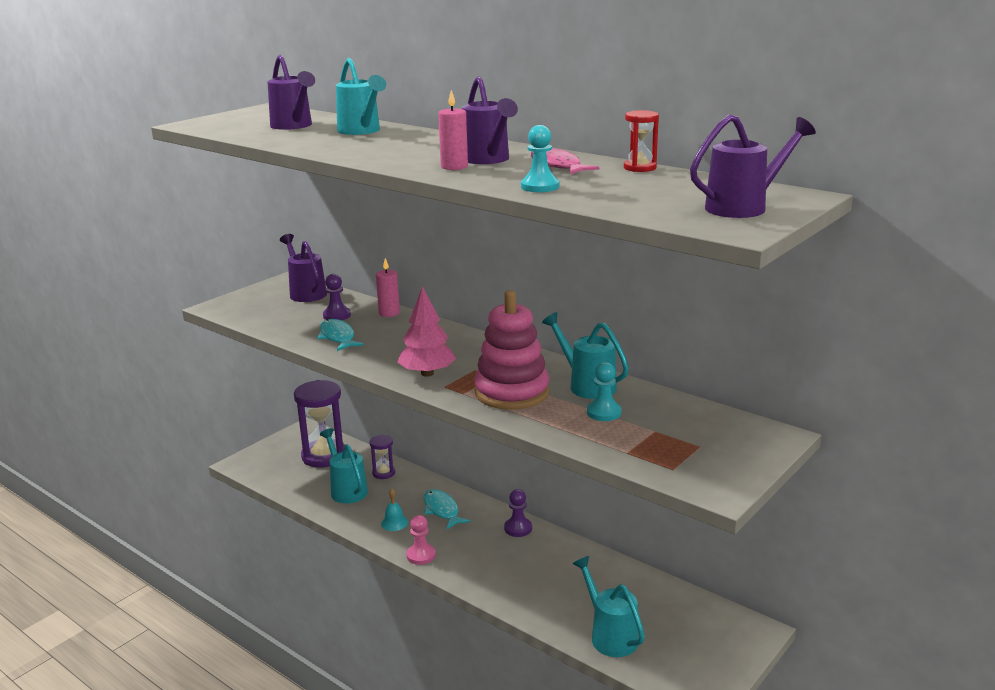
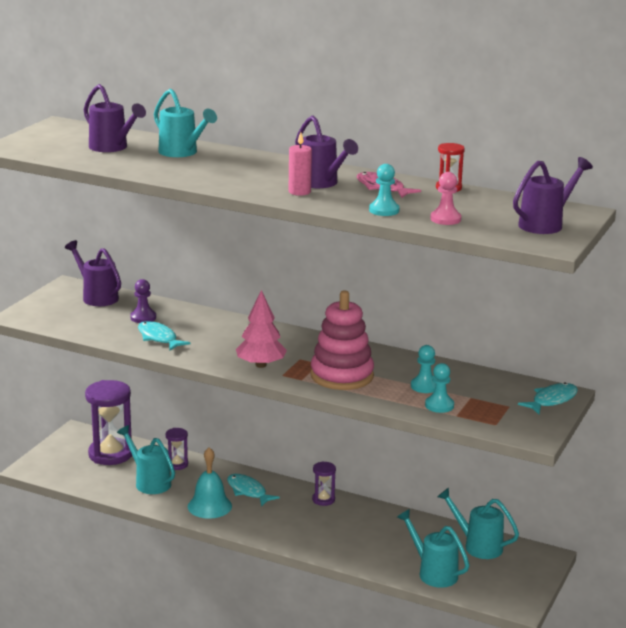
camera: 15 degrees left, 0 degrees up
pink candle [376,258,400,317] -> none
turquoise bell [381,489,408,531] -> turquoise bell [188,447,232,519], size x1.79
pink pawn [406,515,436,565] -> pink pawn moved to [430,172,461,225]
purple pawn [504,489,532,537] -> purple hourglass [312,461,336,506]
turquoise watering can [542,312,629,399] -> turquoise watering can moved to [437,488,519,559]
none -> turquoise pawn [425,363,454,413]
none -> turquoise fish [518,382,578,414]

